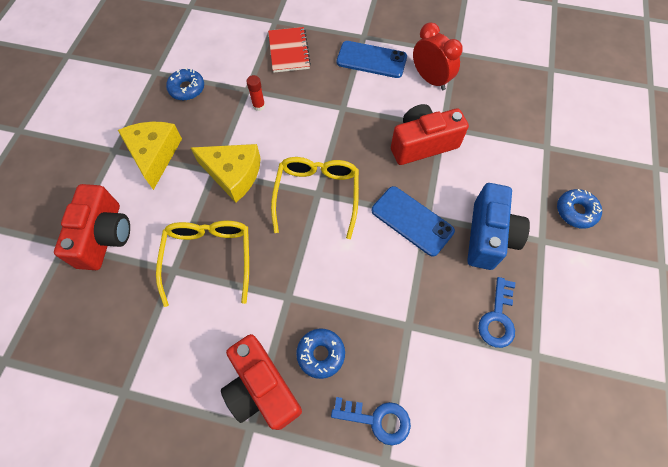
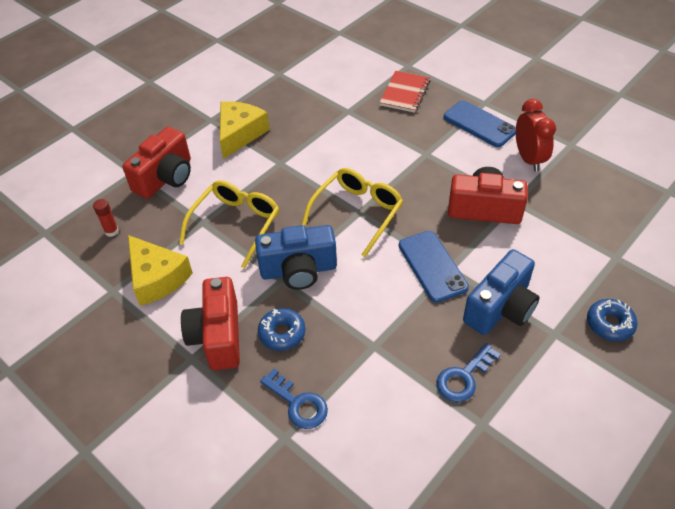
camera: 30 degrees right, 15 degrees down
blue donut [166,68,204,101] -> none
yellow cheese [191,144,261,203] -> yellow cheese moved to [128,235,193,306]
red glue stick [246,75,265,111] -> red glue stick moved to [93,199,119,237]
none -> blue camera [255,225,337,290]

